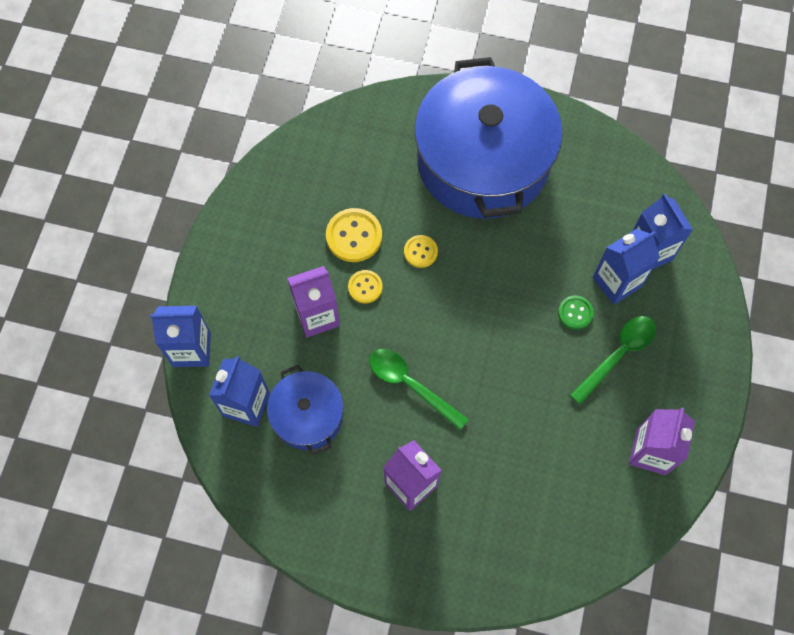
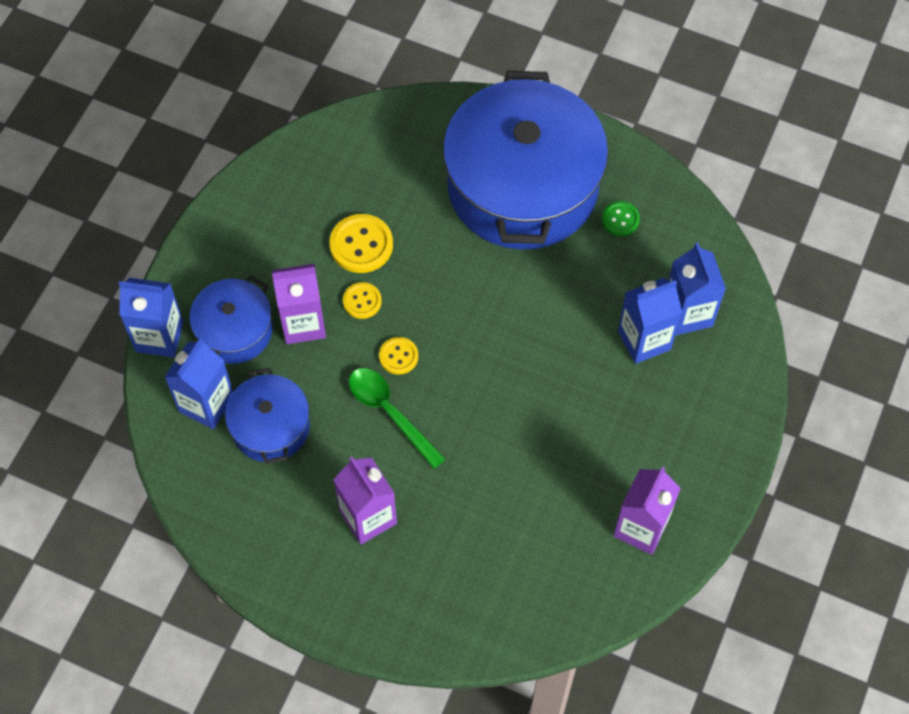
camera: 10 degrees right, 5 degrees down
yellow button [404,235,438,268] -> yellow button moved to [379,337,418,375]
green button [558,296,594,330] -> green button moved to [602,201,640,236]
green spoon [570,316,656,405] -> none
none -> blue pot [189,276,273,364]

